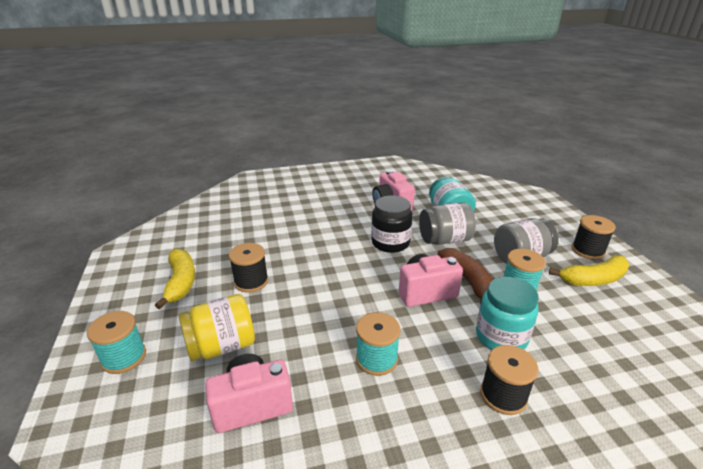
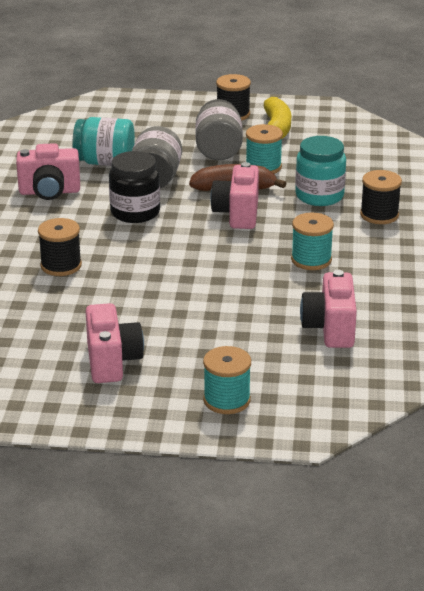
camera: 70 degrees left, 0 degrees up
yellow banana [155,249,195,309] -> pink camera [86,303,144,383]
yellow jar [179,294,255,361] -> none
black spool [229,243,268,293] -> black spool moved to [38,218,82,276]

